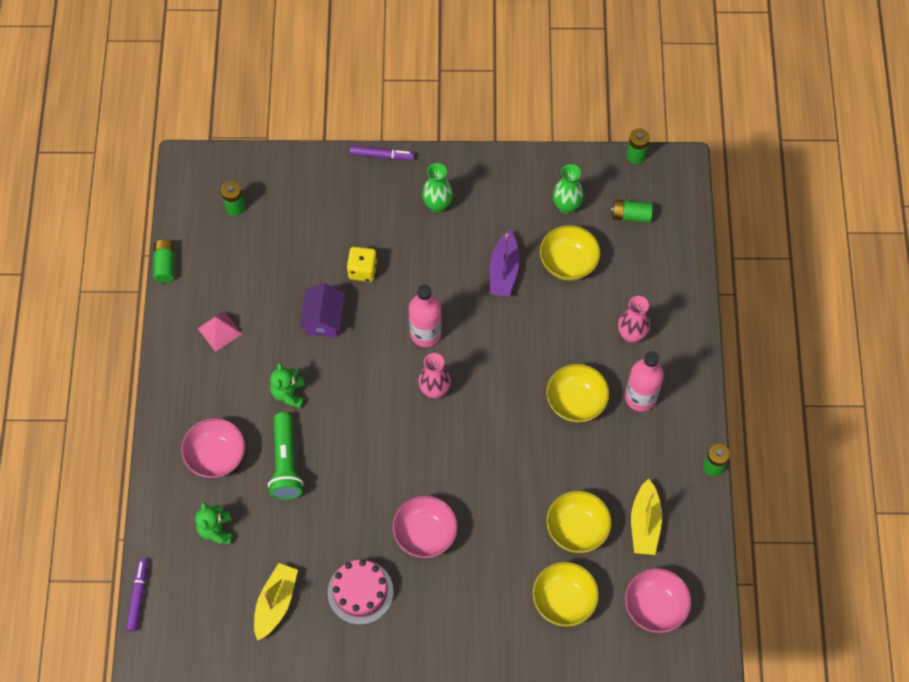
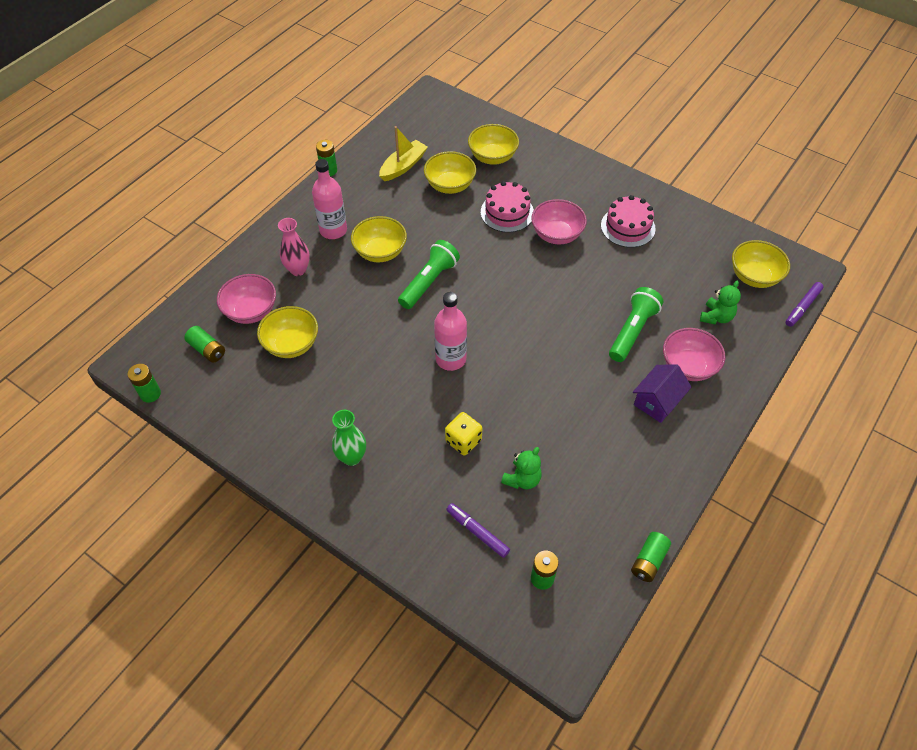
camera: 145 degrees left, 10 degrees down
pink pyramid [198,311,242,352] -> none
yellow boat [254,563,298,641] -> none
green teddy bear [270,363,305,408] -> green teddy bear moved to [501,447,542,489]
purple house [300,283,345,337] -> purple house moved to [633,364,691,423]
purple marker [350,145,415,160] -> purple marker moved to [446,503,510,558]
pink vase [418,353,451,399] -> none
purple boat [490,230,520,297] -> none
green vase [553,164,584,214] -> none
pink bowl [625,568,691,633] -> pink bowl moved to [217,274,276,324]
none -> green flashlight [398,240,460,309]
none -> pink cake [481,181,534,232]
none -> yellow bowl [732,240,790,288]

